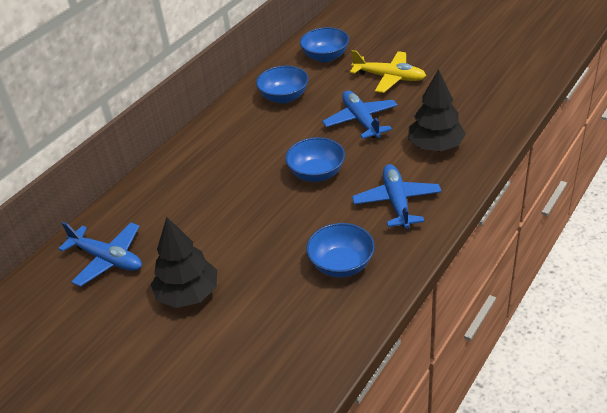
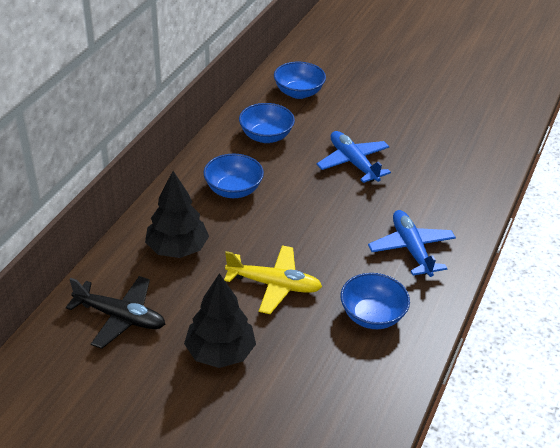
camera: 15 degrees left, 0 degrees up
blue plane [58,222,142,287] -> black plane [66,276,165,349]
blue bowl [285,137,345,182] -> blue bowl moved to [203,154,264,198]
yellow plane [350,50,426,93] -> yellow plane moved to [224,245,322,314]
black tree [408,69,466,152] -> black tree moved to [145,171,209,258]

